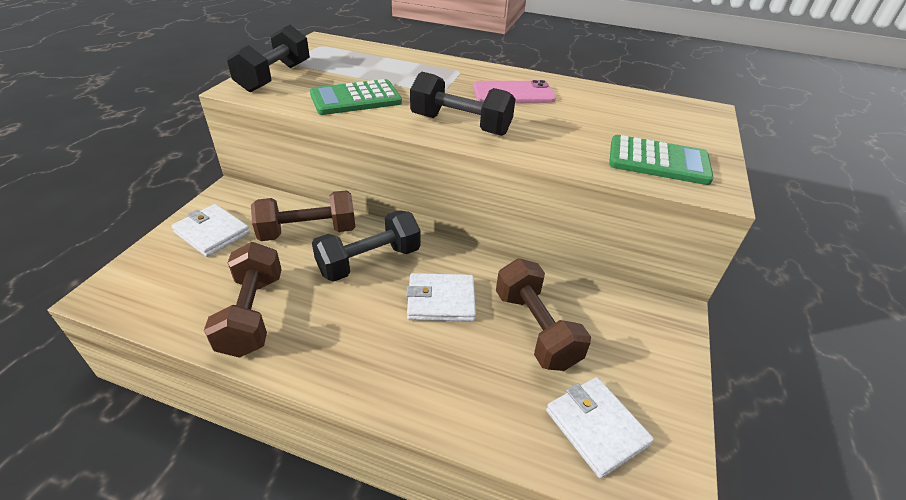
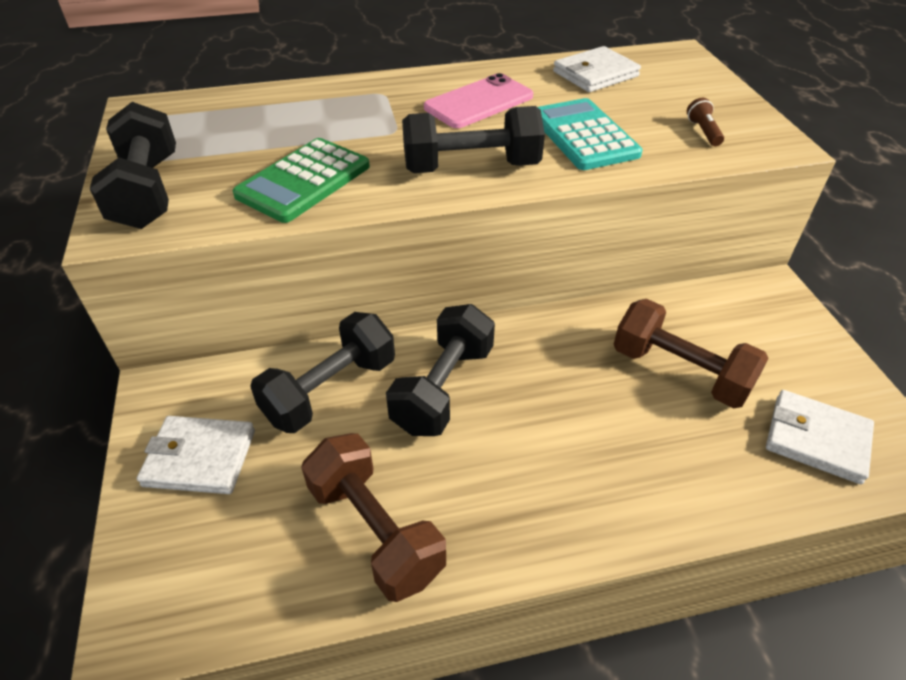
camera: 30 degrees left, 5 degrees up
brown dumbbell [251,190,355,241] -> black dumbbell [250,312,395,433]
white wallet [406,273,476,322] -> white wallet moved to [553,46,641,92]
green calculator [609,135,714,185] -> brown flashlight [687,98,724,146]
none -> turquoise calculator [538,98,643,170]

